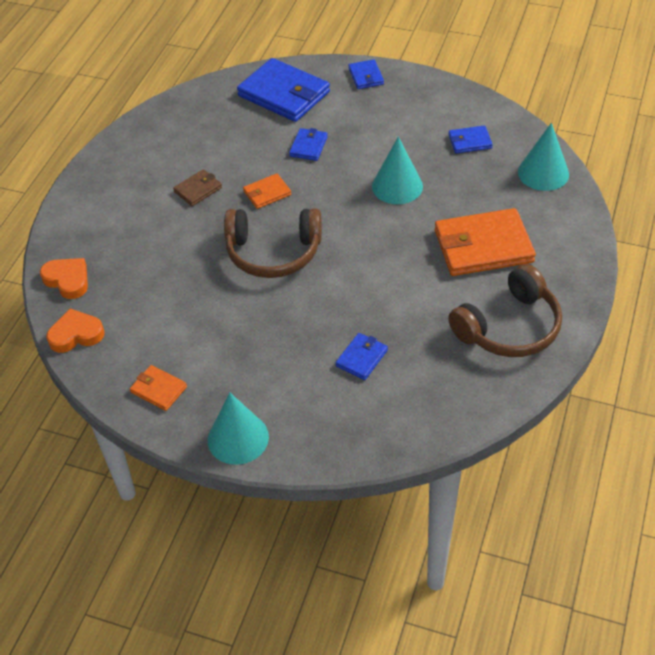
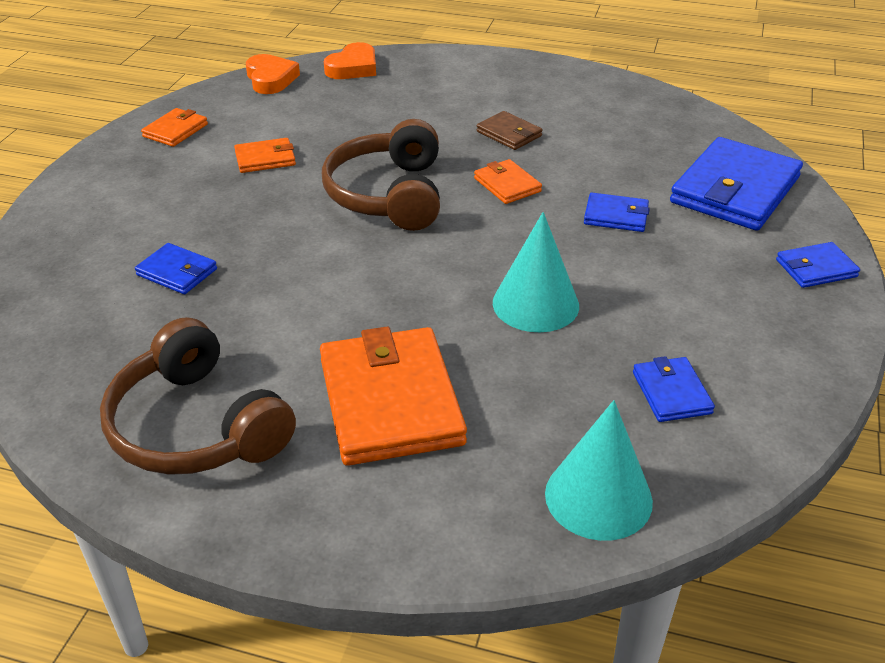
camera: 85 degrees right, 10 degrees down
turquoise cone [208,393,269,465] -> none
none -> orange wallet [234,138,296,173]

